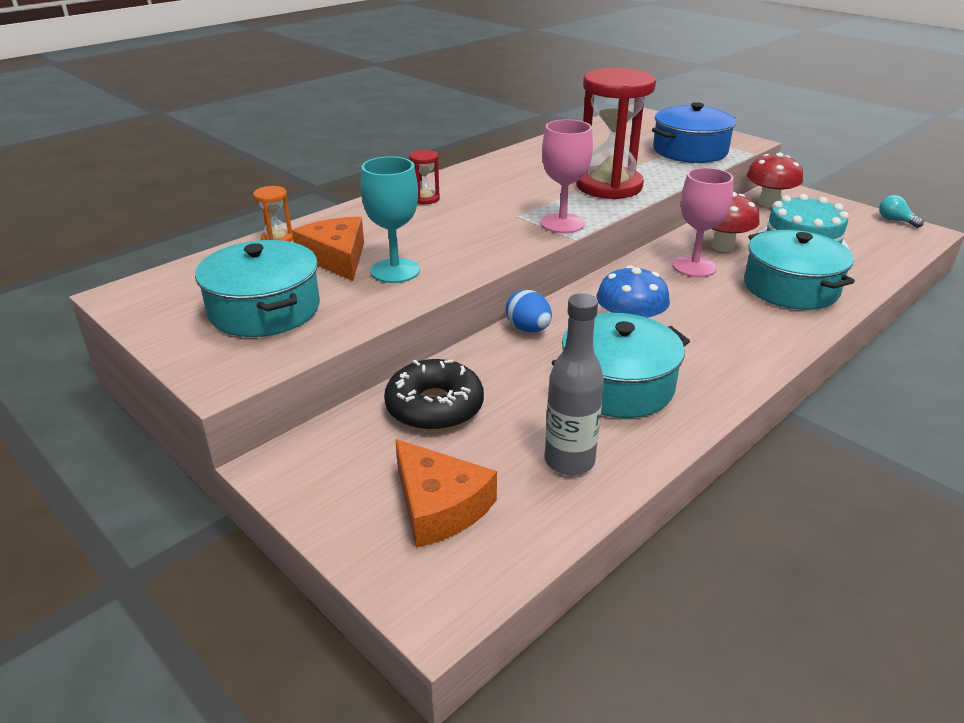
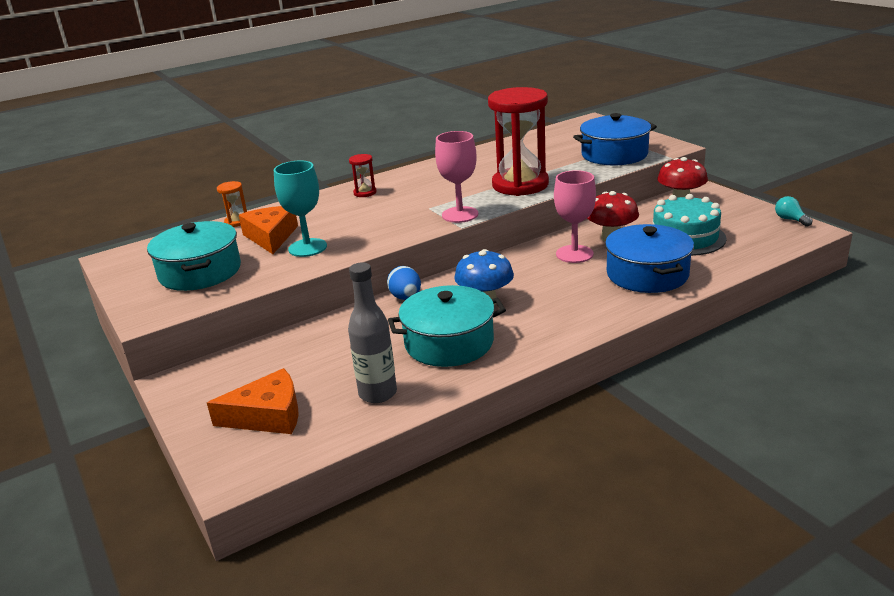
camera: 15 degrees right, 5 degrees down
black donut [384,359,484,431] -> none
orange cheese [395,439,497,548] -> orange cheese turned 75 degrees counterclockwise [207,368,299,434]
turquoise pot [744,230,855,310] -> blue pot [605,224,694,293]

